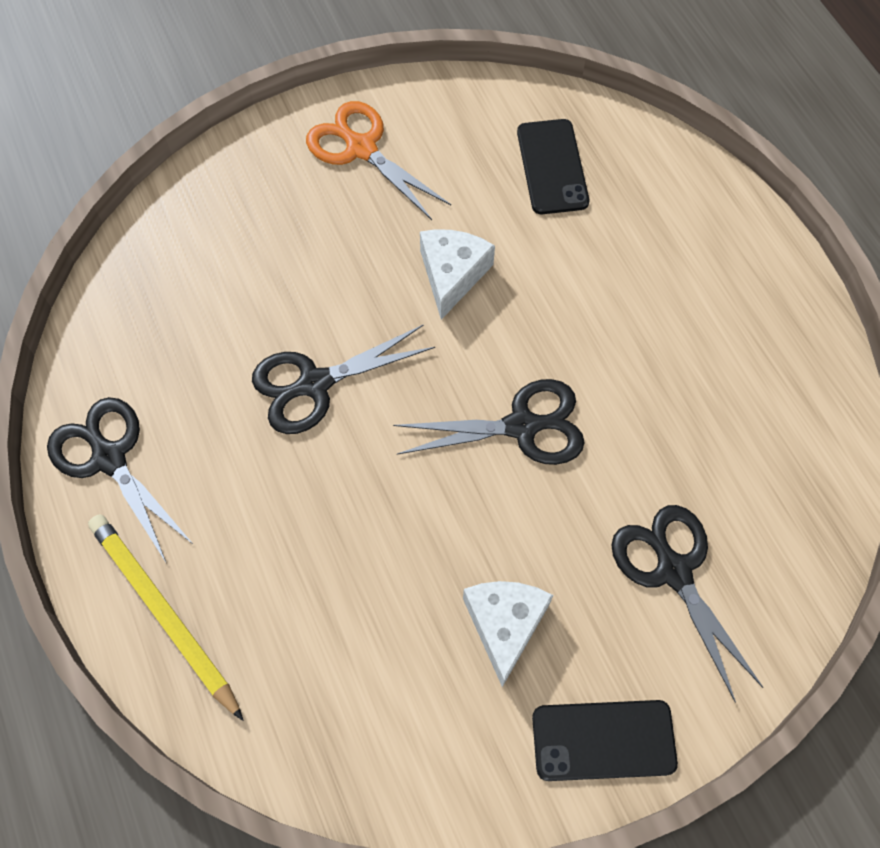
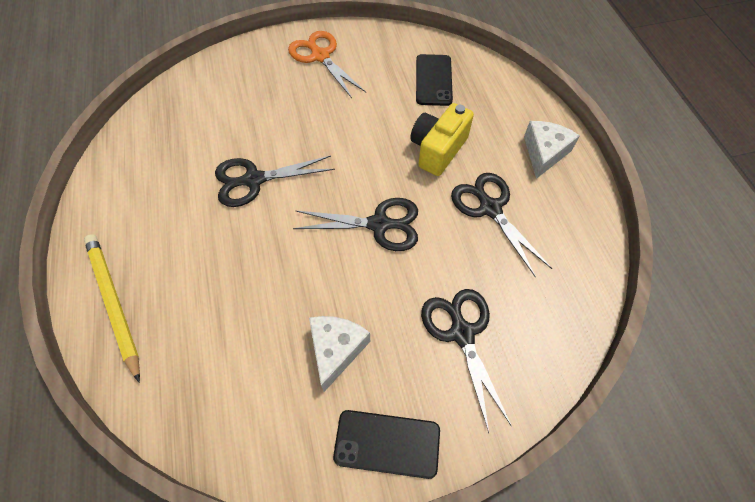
camera: 10 degrees right, 5 degrees down
black scissors [47,397,194,564] -> black scissors moved to [451,173,552,278]
white cheese [420,229,495,320] -> white cheese moved to [524,121,580,179]
none -> yellow camera [410,103,474,176]

